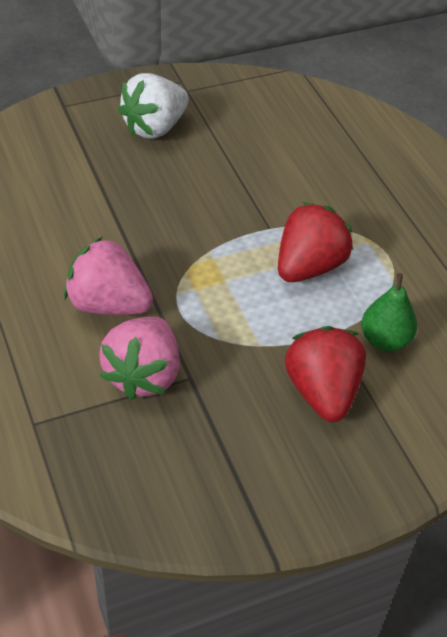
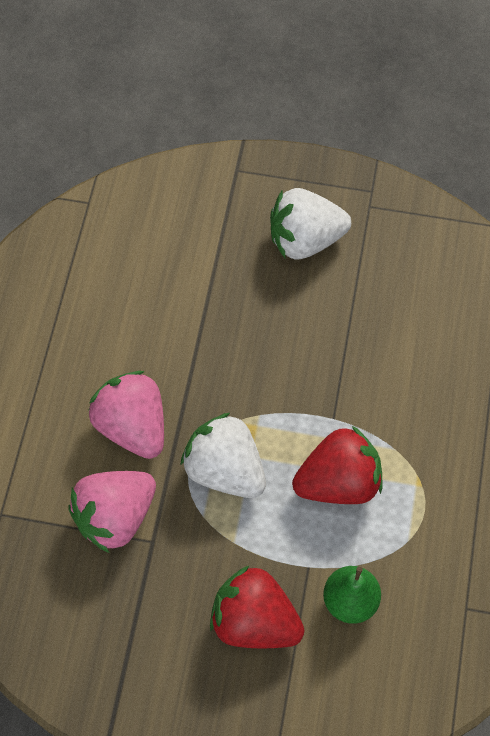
camera: 35 degrees right, 15 degrees up
red strawberry [285,326,366,422] -> red strawberry turned 90 degrees counterclockwise [210,565,304,648]
none -> white strawberry [181,413,266,498]

